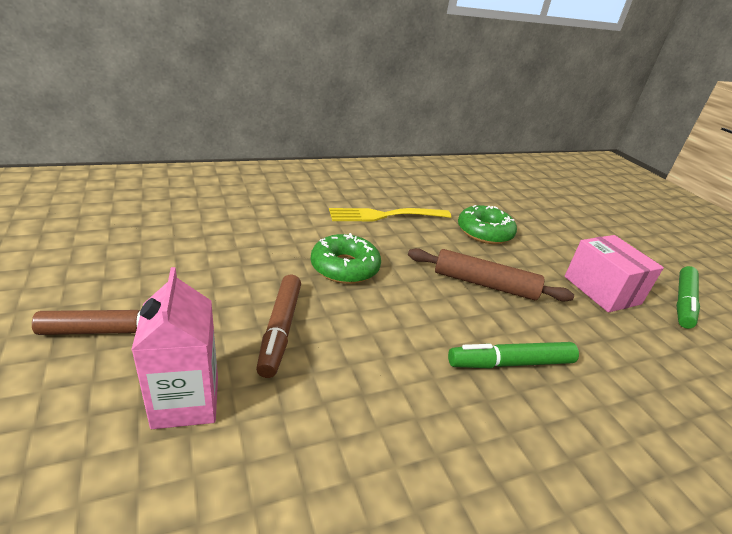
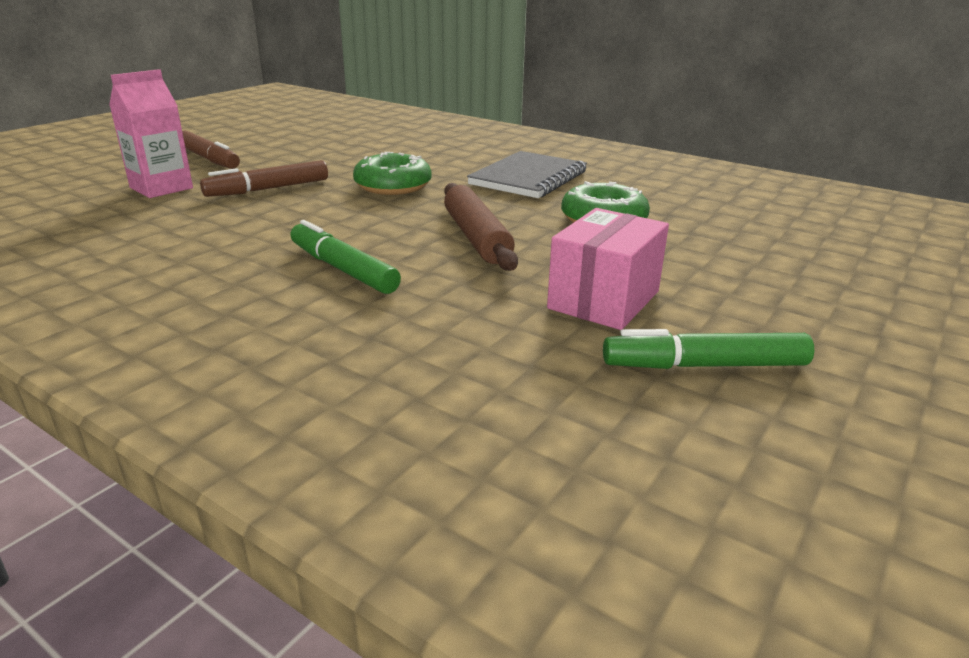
camera: 60 degrees right, 5 degrees down
yellow fork [329,208,451,221] -> grey notebook [467,151,587,198]

